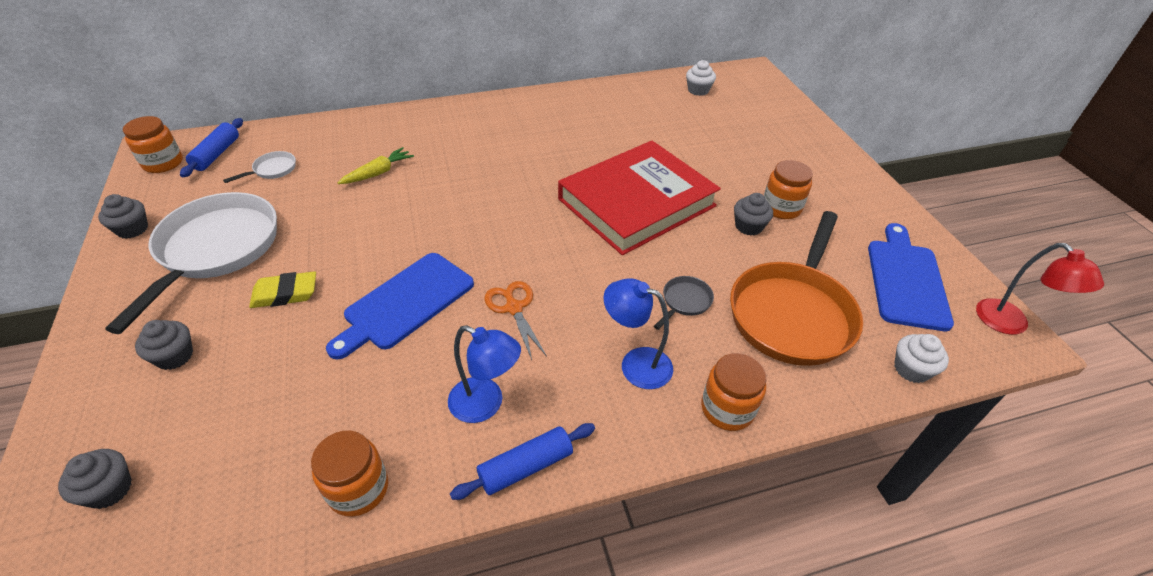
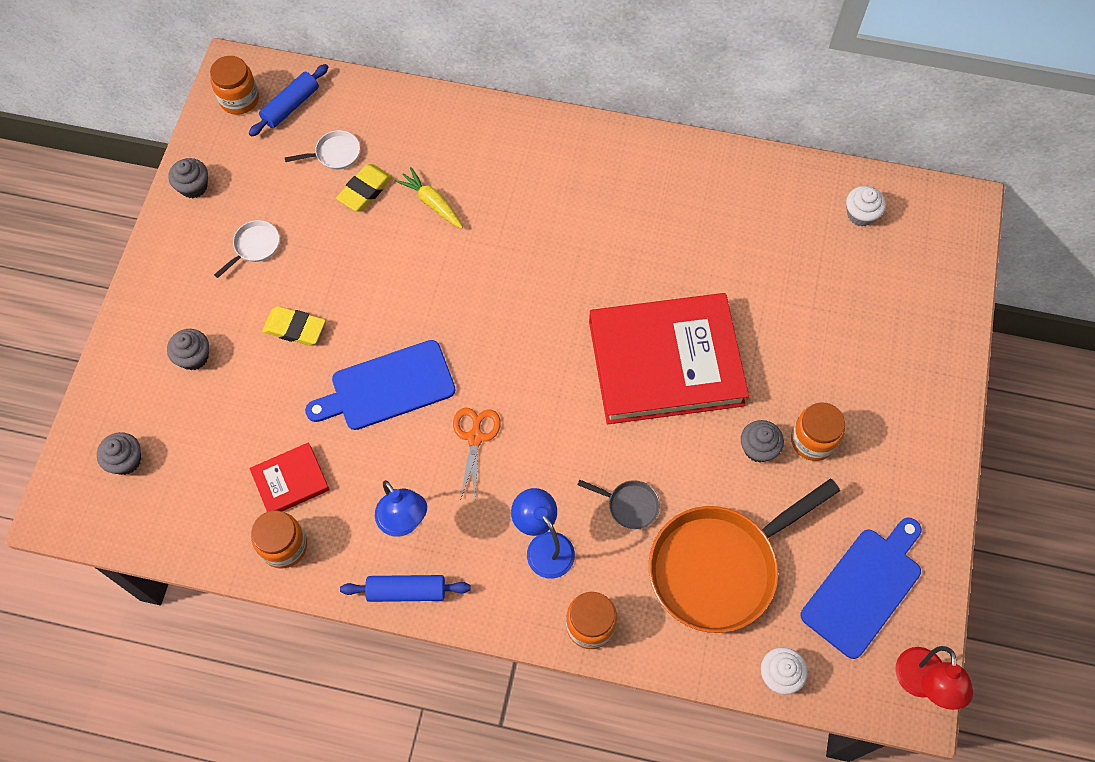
camera: 30 degrees right, 20 degrees up
white pan [105,192,277,334] -> white pan [214,220,279,278], size x0.41
yellow carrot [338,147,414,184] -> yellow carrot turned 120 degrees counterclockwise [395,167,463,228]
grey pan [654,276,714,330] -> grey pan turned 45 degrees clockwise [577,479,660,529]
none -> red book [249,442,330,512]
none -> yellow eraser [336,164,393,211]

